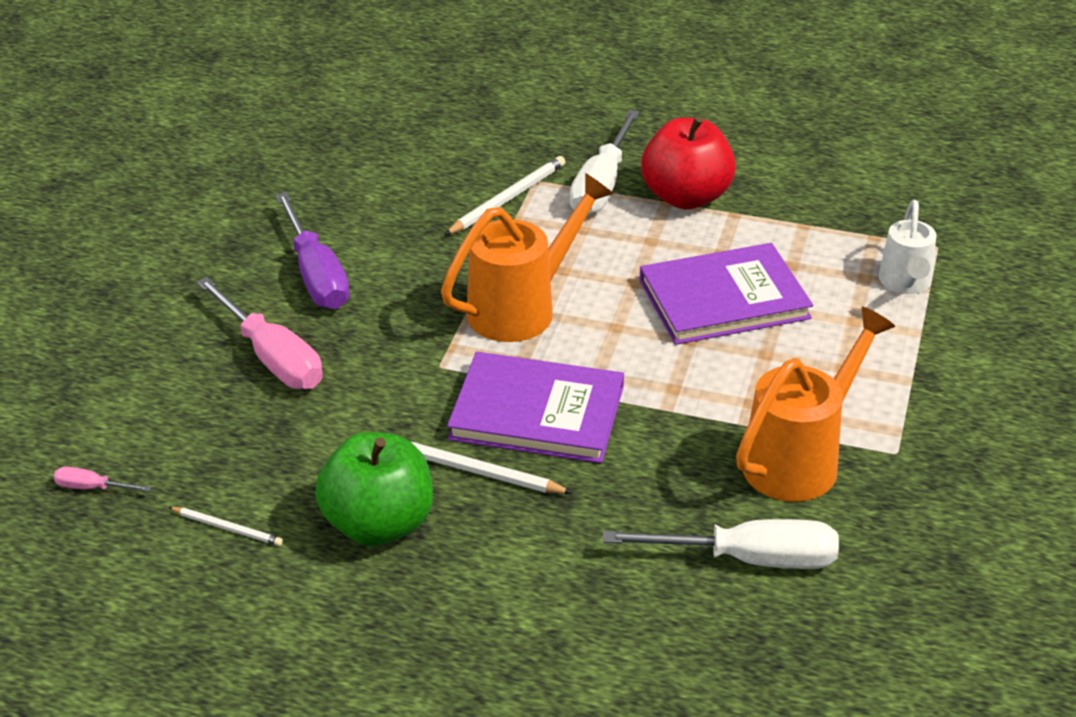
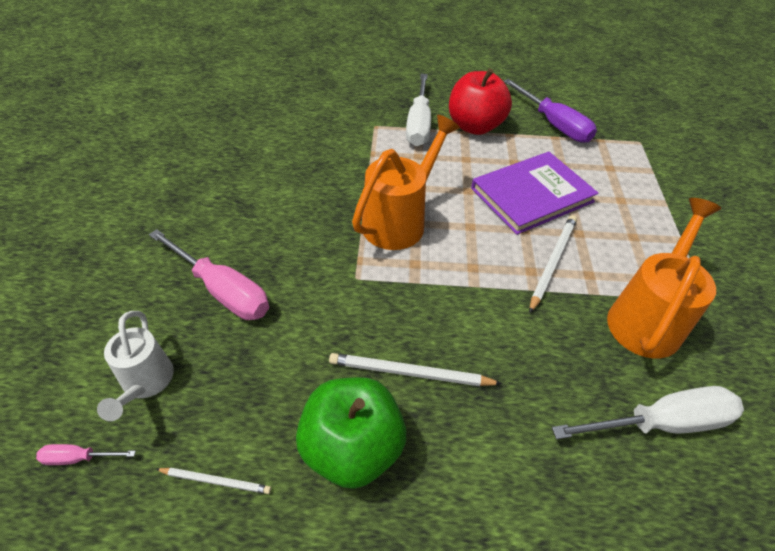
camera: 15 degrees left, 10 degrees up
purple screwdriver [276,192,350,309] -> purple screwdriver moved to [503,79,597,143]
white pencil [445,156,565,235] -> white pencil moved to [529,215,577,313]
purple book [447,352,624,463] -> none
white watering can [879,200,936,294] -> white watering can moved to [97,311,174,421]

